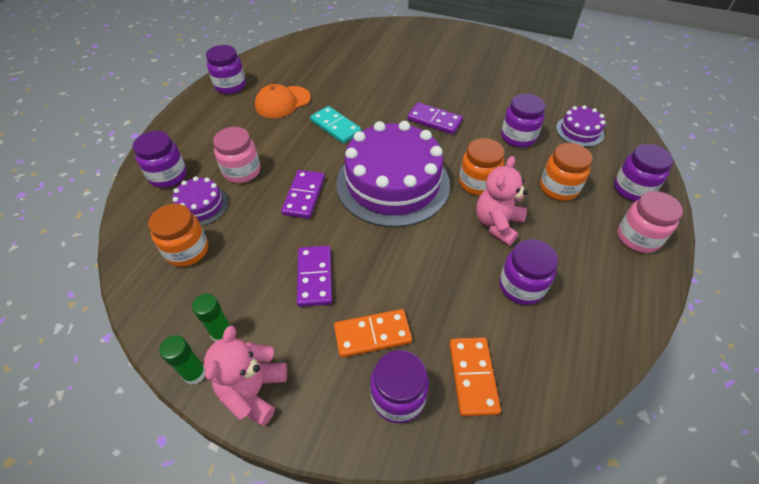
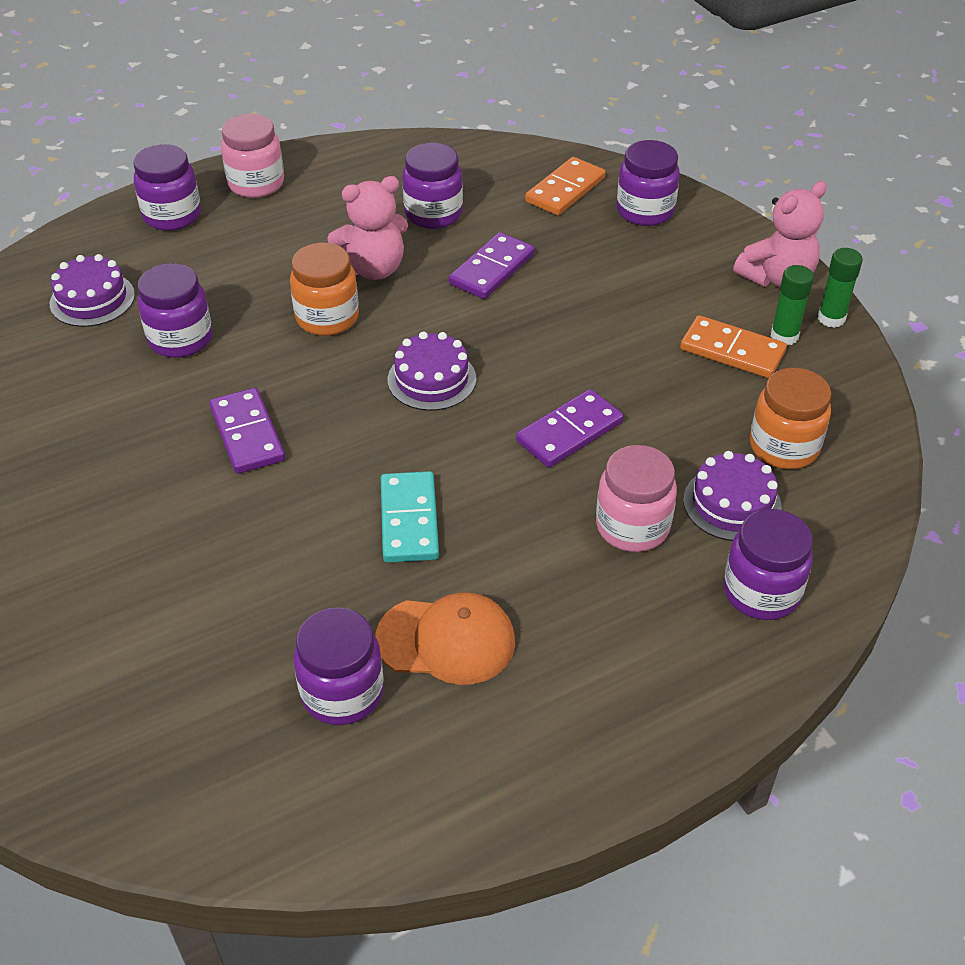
camera: 140 degrees left, 5 degrees down
purple jar [206,45,246,94] -> purple jar moved to [294,607,384,725]
purple domino [297,246,332,307] -> purple domino moved to [449,232,535,299]
orange domino [334,309,412,358] -> orange domino moved to [680,315,787,378]
purple cake [336,121,450,227] -> purple cake [388,332,476,411], size x0.45
orange jar [540,143,593,201] -> none

